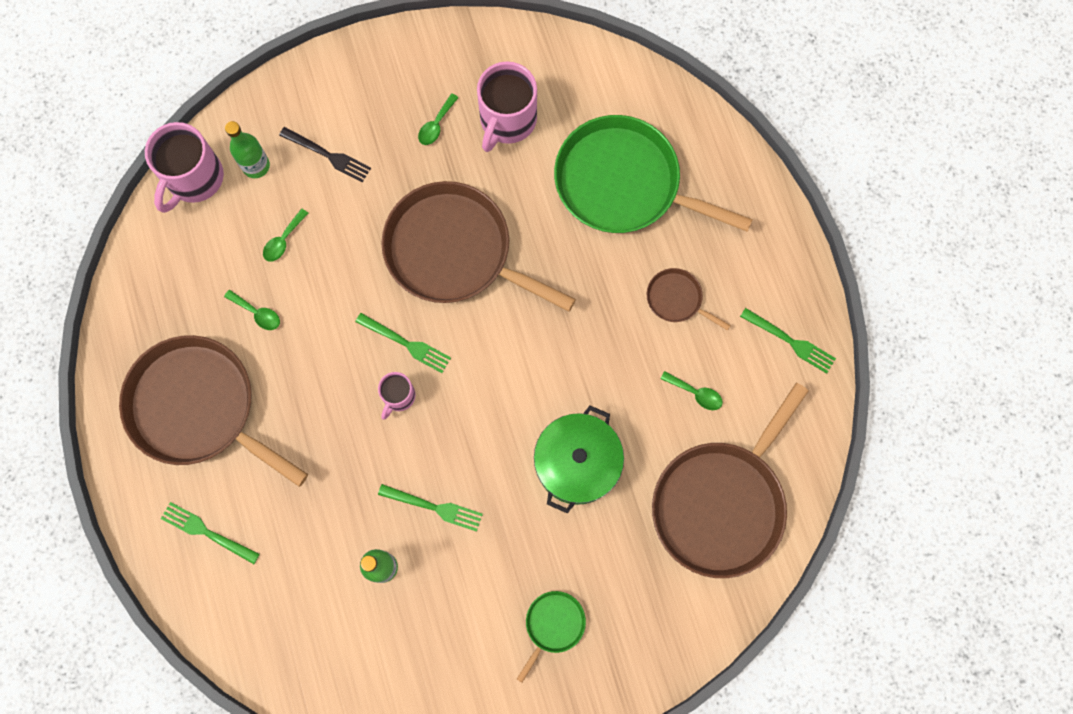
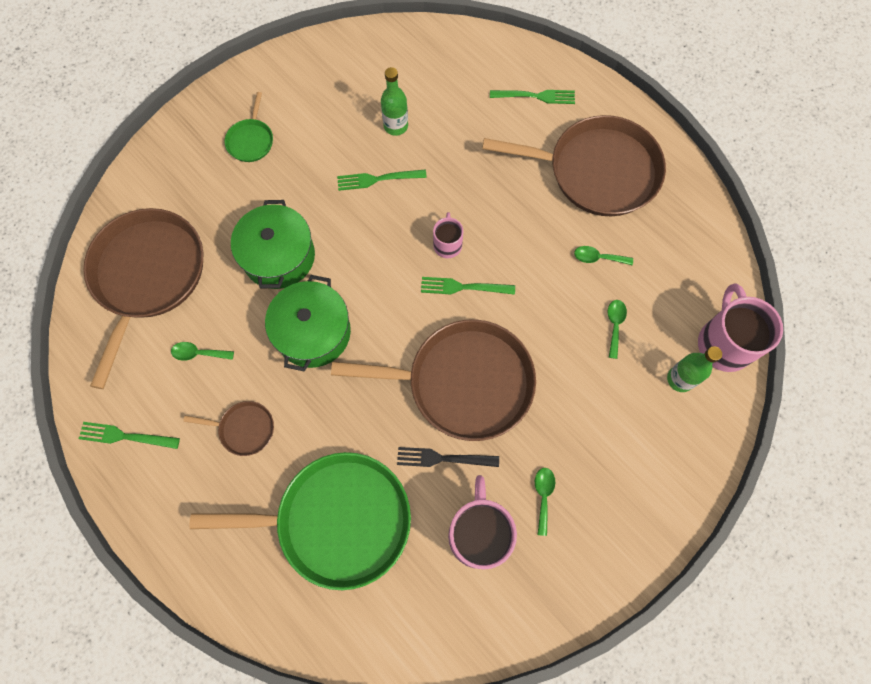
camera: 155 degrees right, 5 degrees down
black fork [279,127,371,183] -> black fork moved to [397,447,499,467]
none -> green pot [265,275,351,372]

